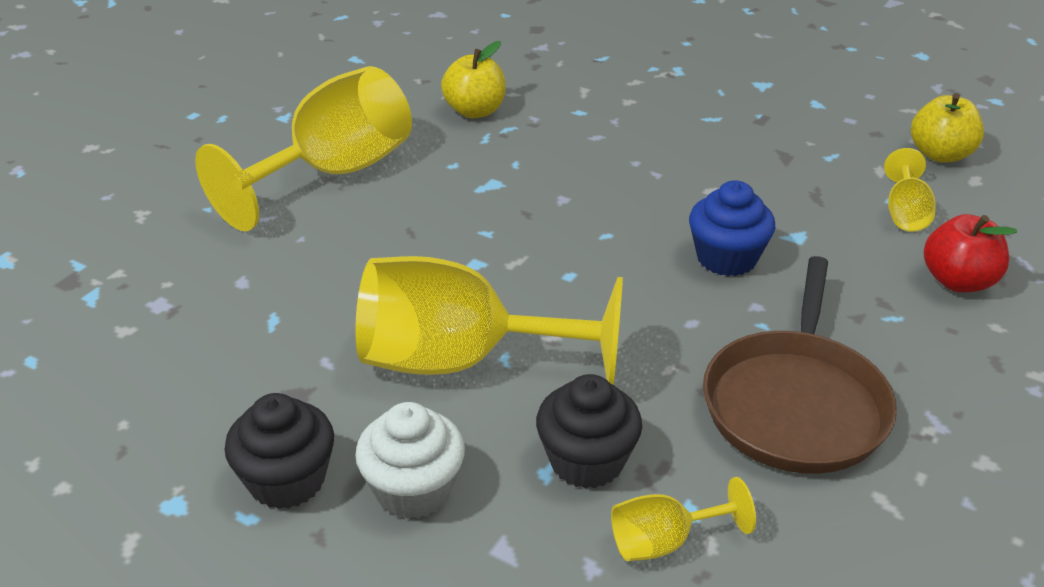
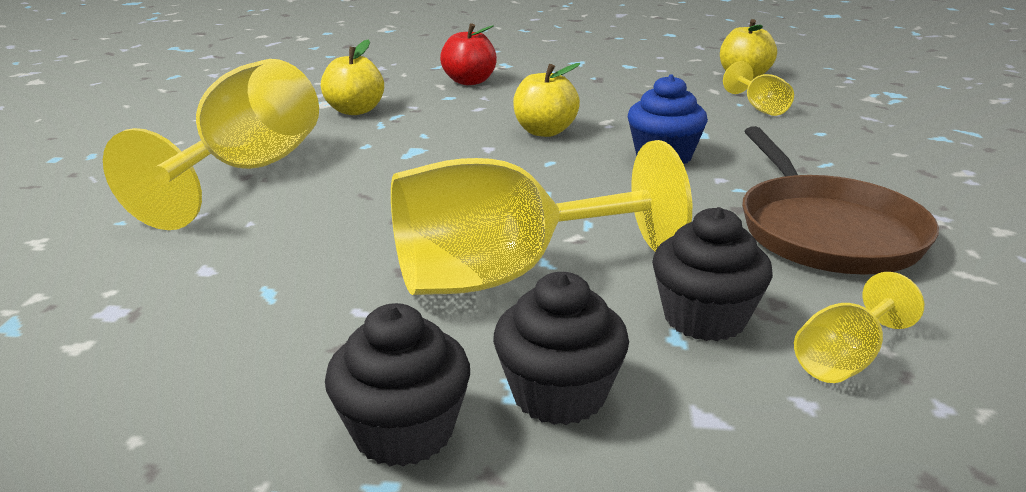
camera: 25 degrees left, 10 degrees down
white cupcake [355,402,465,519] -> black cupcake [493,272,629,425]
red apple [924,214,1017,293] -> red apple moved to [440,23,497,85]
none -> yellow apple [513,63,580,137]

